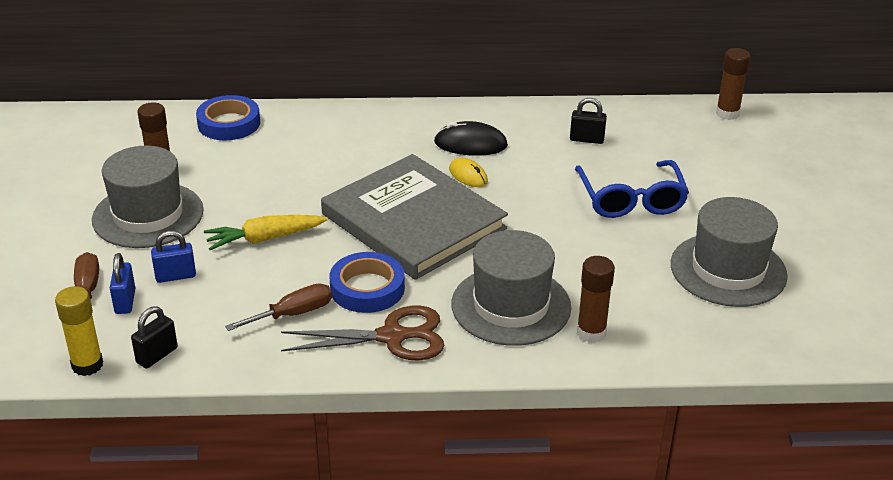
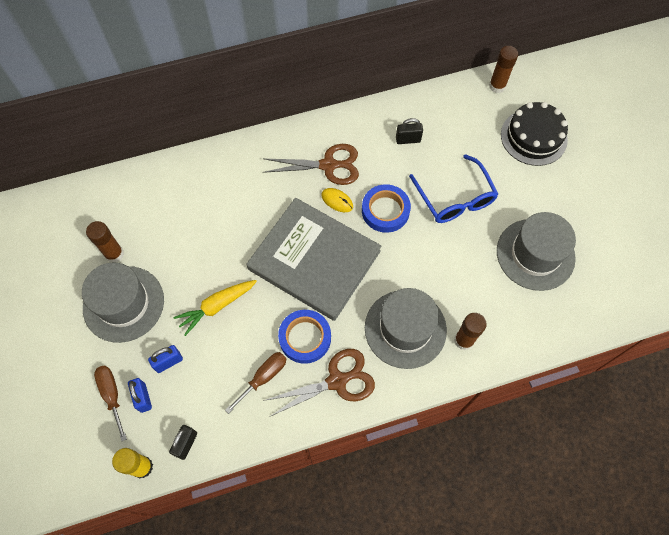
camera: 15 degrees left, 30 degrees up
blue tape [196,95,260,141] -> blue tape moved to [362,184,411,233]
black mouse [434,121,508,156] -> brown scissors [263,144,359,185]
none -> black cake [501,102,568,166]

